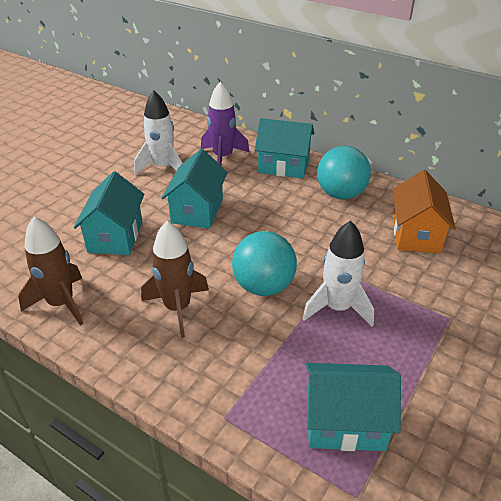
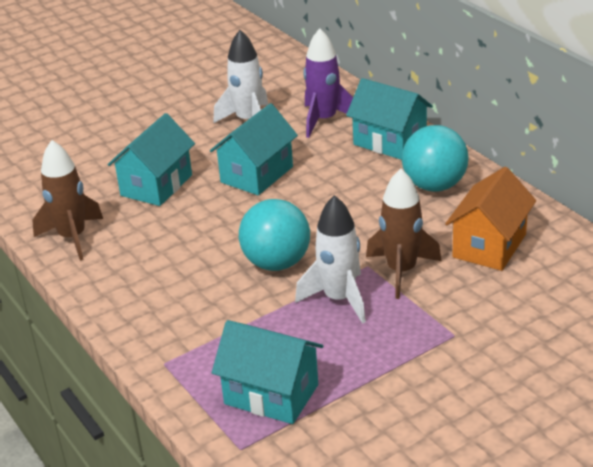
camera: 25 degrees right, 5 degrees down
brown rocket [141,221,209,338] -> brown rocket moved to [366,169,442,299]

